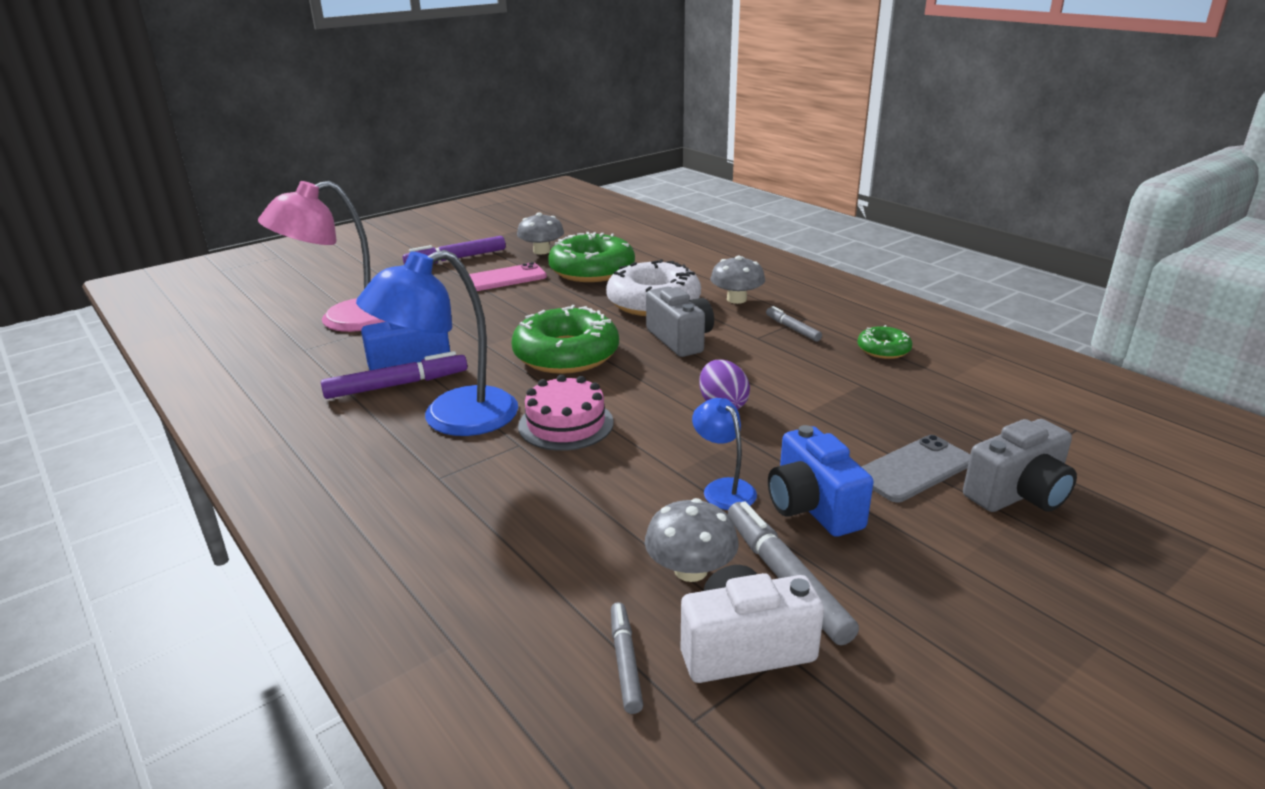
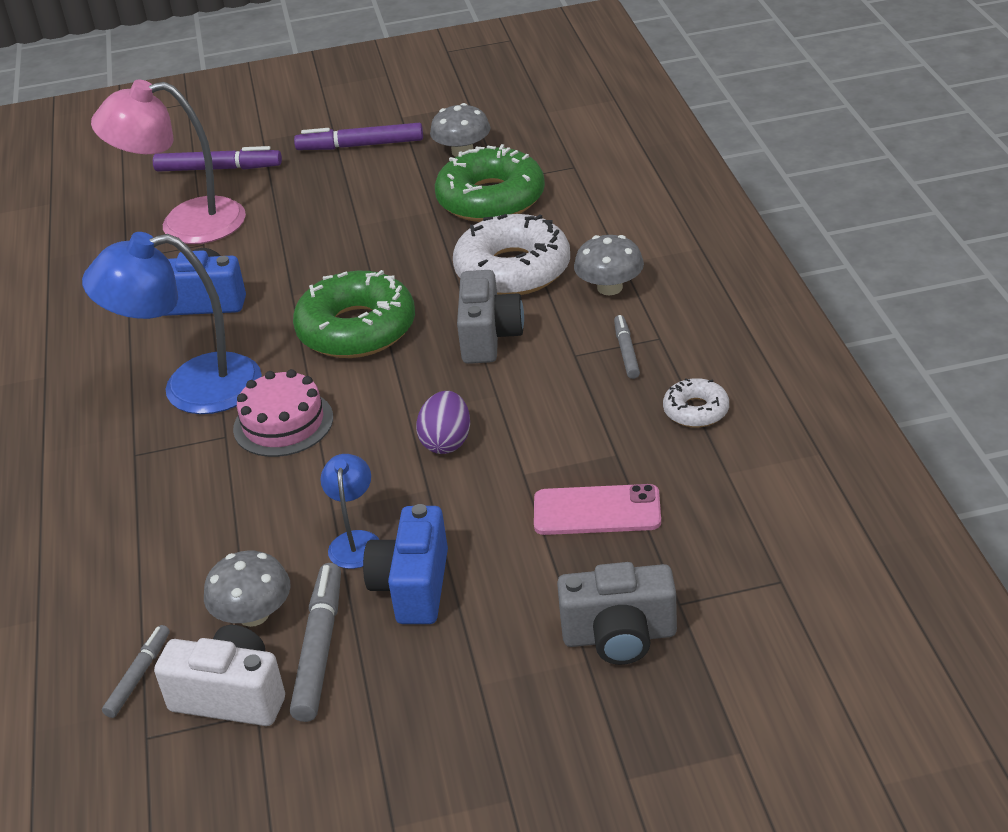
camera: 30 degrees right, 10 degrees up
purple marker [321,351,467,399] -> purple marker moved to [153,146,282,172]
pink phone [469,262,547,291] -> pink phone moved to [534,484,661,535]
green donut [857,325,912,359] -> white donut [663,378,729,427]
grey phone [861,435,970,502] -> none

